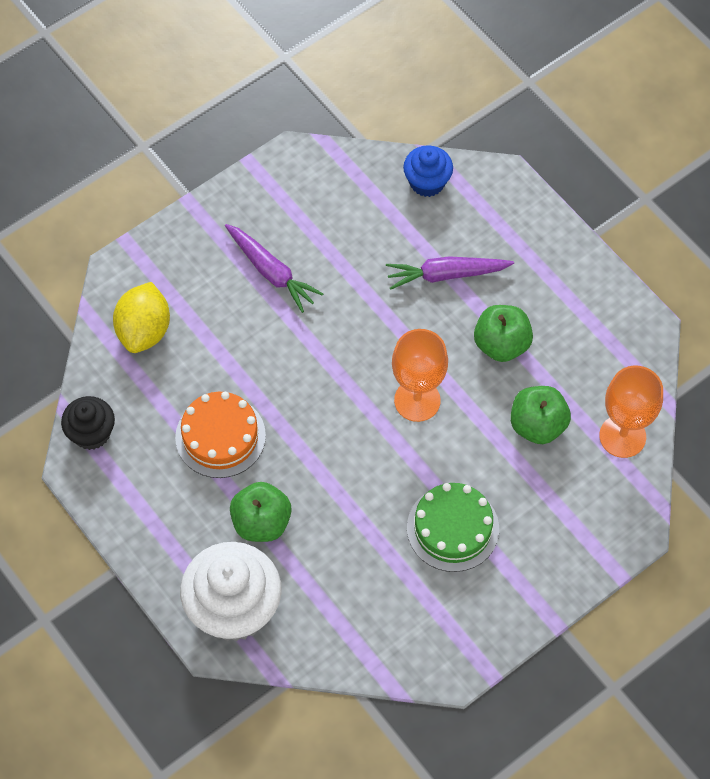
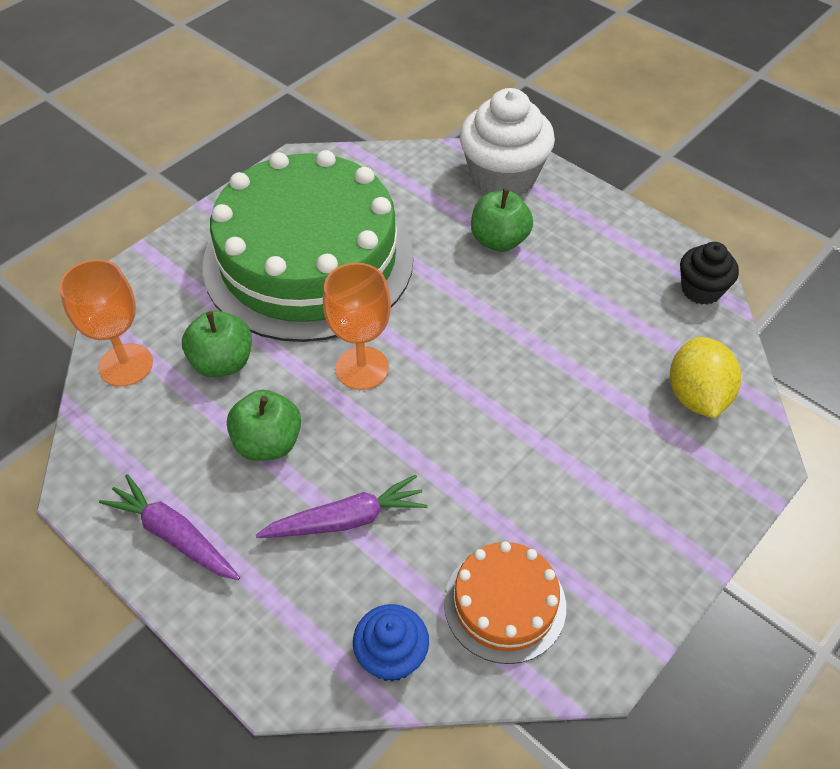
camera: 170 degrees right, 10 degrees down
orange cake [175,392,266,478] -> orange cake moved to [444,541,566,664]
purple carrot [225,224,323,313] -> purple carrot moved to [99,474,240,580]
green cake [407,483,499,572] -> green cake [203,150,414,342], size x2.24

